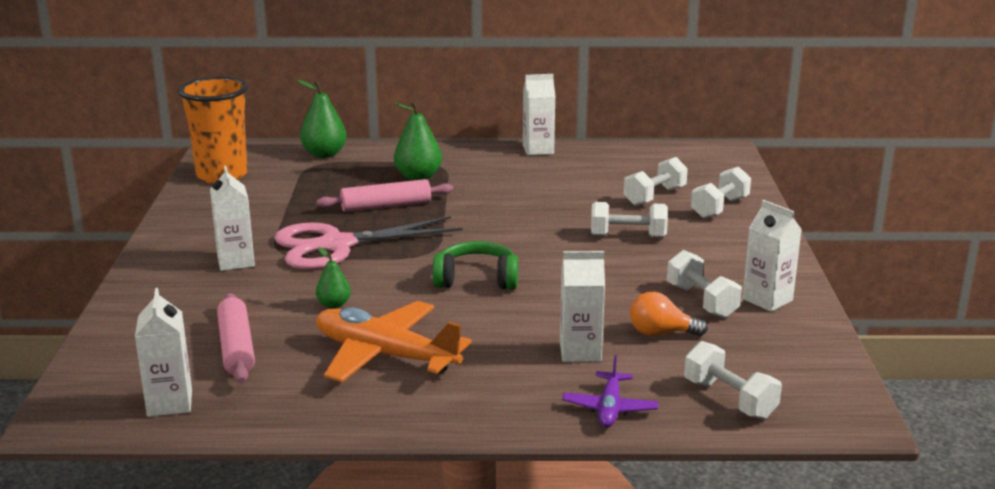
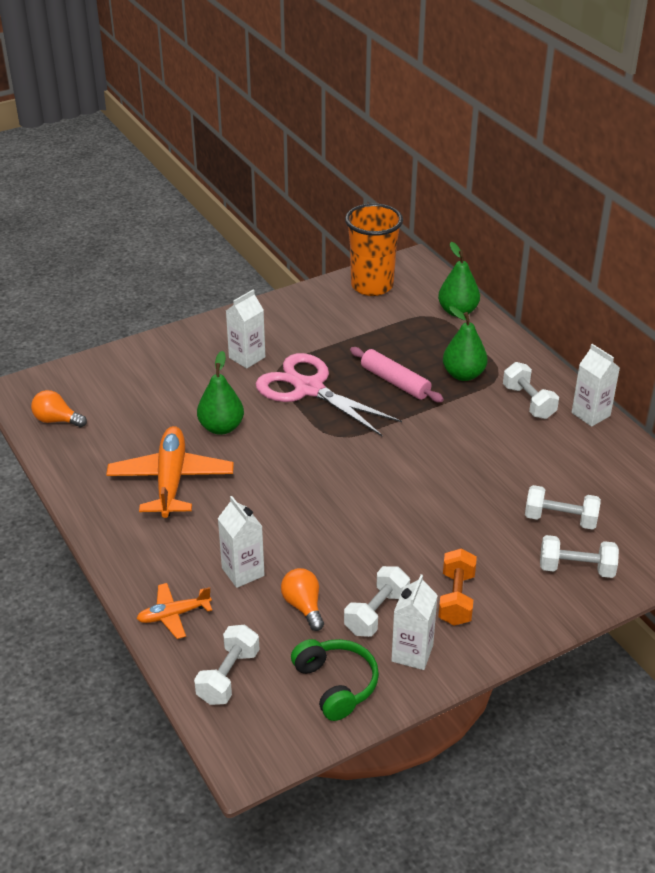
camera: 60 degrees right, 15 degrees up
white carton [135,288,192,417] -> orange light bulb [31,390,87,427]
pink rolling pin [217,293,255,383] -> none
green pear [316,247,351,309] -> green pear [197,351,244,435], size x1.73
green headphones [433,241,518,290] -> green headphones moved to [291,639,379,721]
purple plane [562,355,658,428] -> orange plane [137,583,212,639]
white dumbbell [591,202,668,238] -> white dumbbell moved to [503,362,559,419]
none -> orange dumbbell [438,548,477,626]

